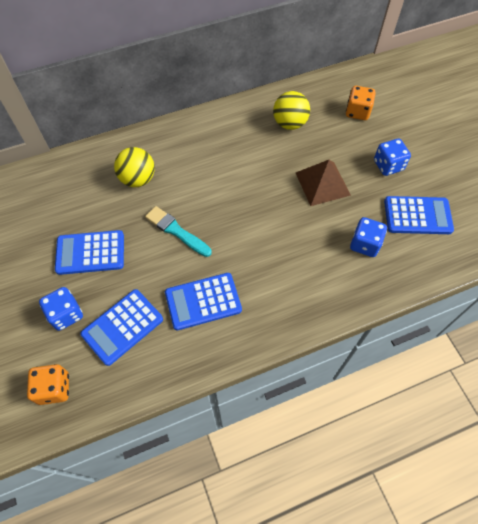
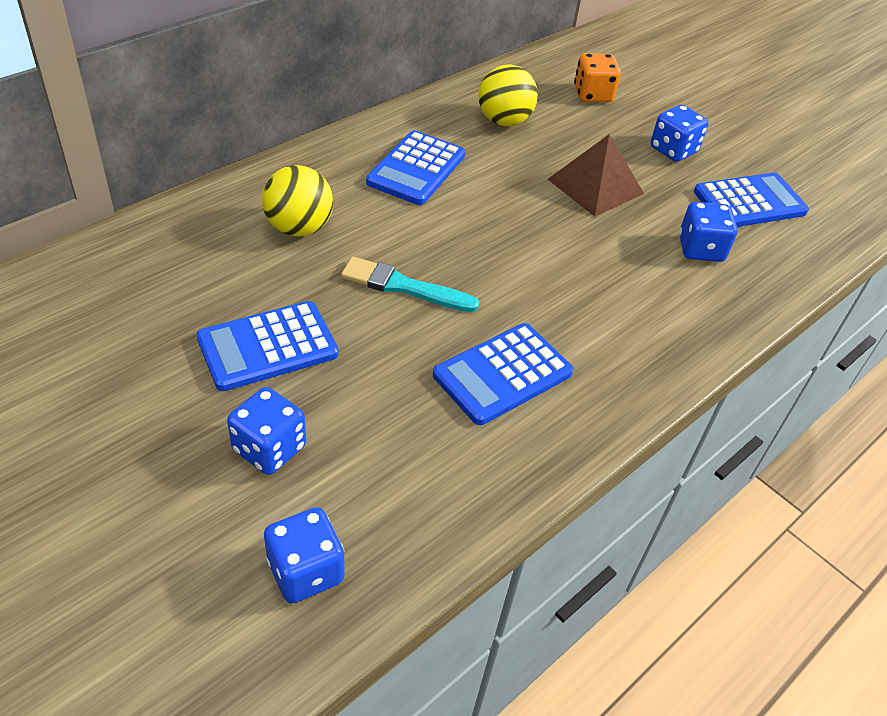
camera: 25 degrees left, 15 degrees down
orange dice [27,364,69,405] -> blue dice [264,507,344,603]
blue calculator [80,289,163,366] -> blue calculator moved to [366,130,465,205]

